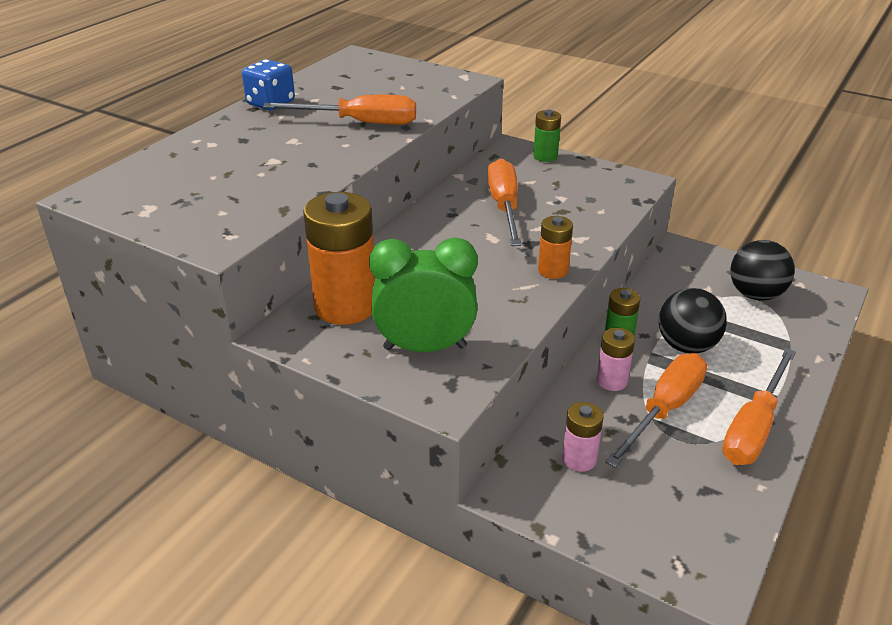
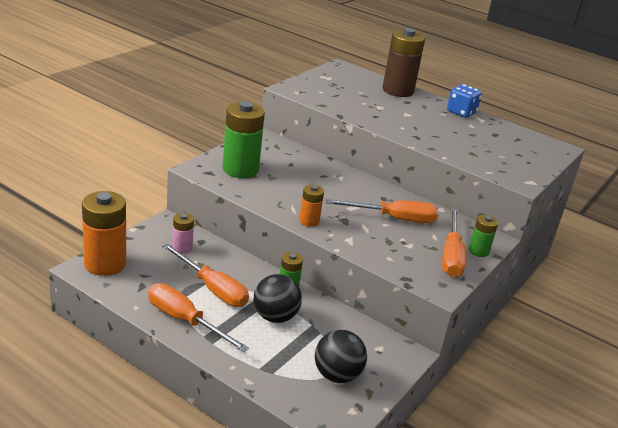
camera: 90 degrees right, 5 degrees down
orange screwdriver [263,95,416,125] -> orange screwdriver moved to [442,208,466,277]
orange battery [303,192,376,325] -> orange battery moved to [82,191,126,276]
green clock [369,237,478,352] -> green battery [223,102,265,178]
pink battery [596,328,635,391] -> none
none -> brown battery [382,28,425,97]

